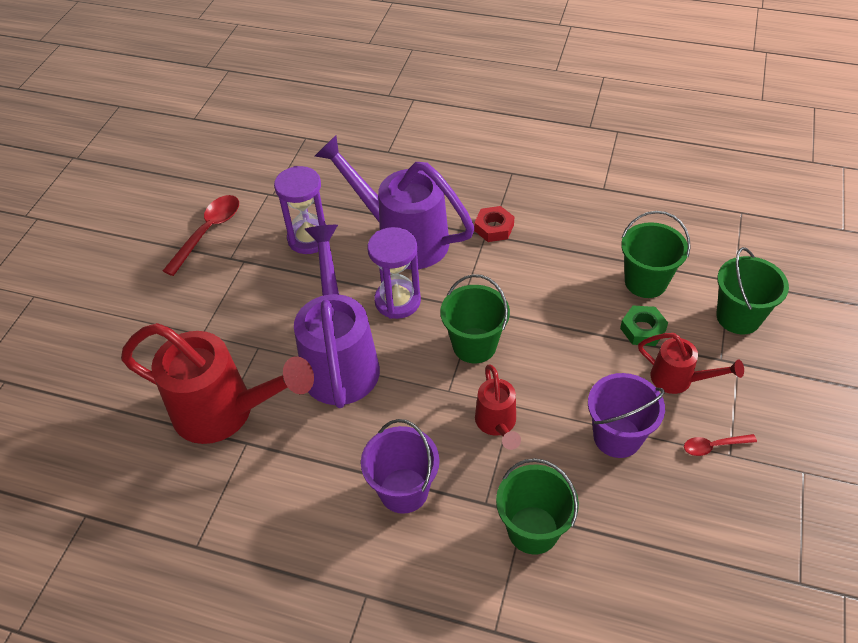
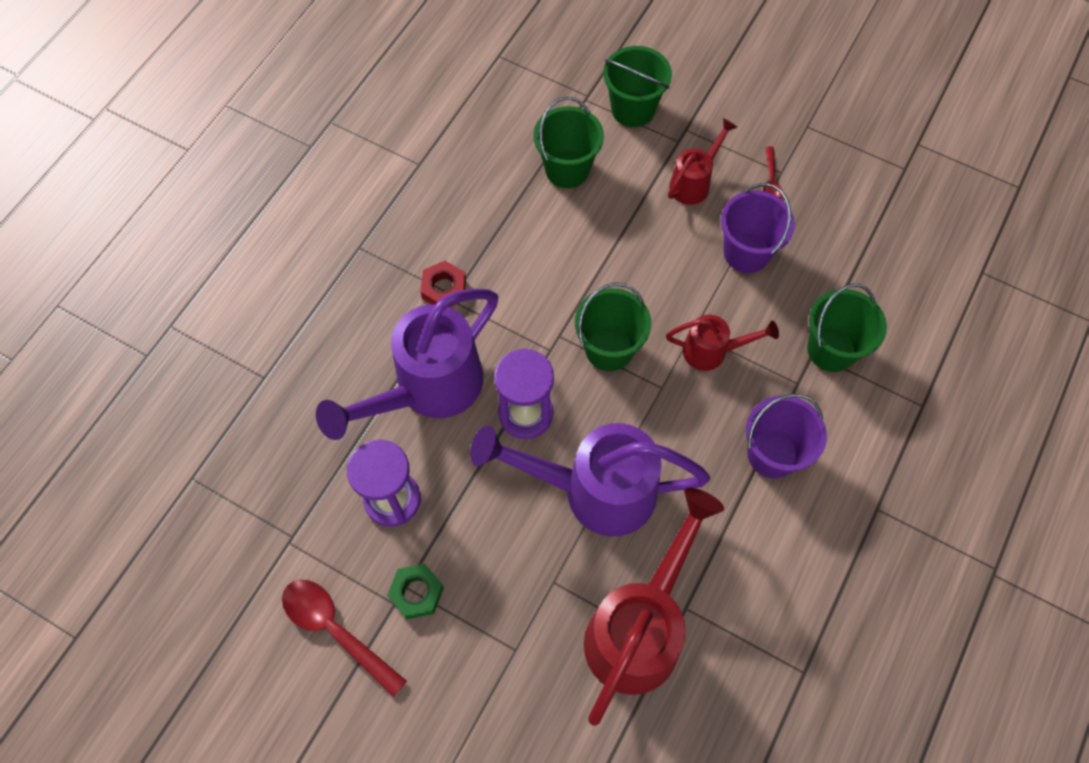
camera: 80 degrees left, 15 degrees up
green nut [620,306,668,346] -> green nut moved to [387,564,444,619]

